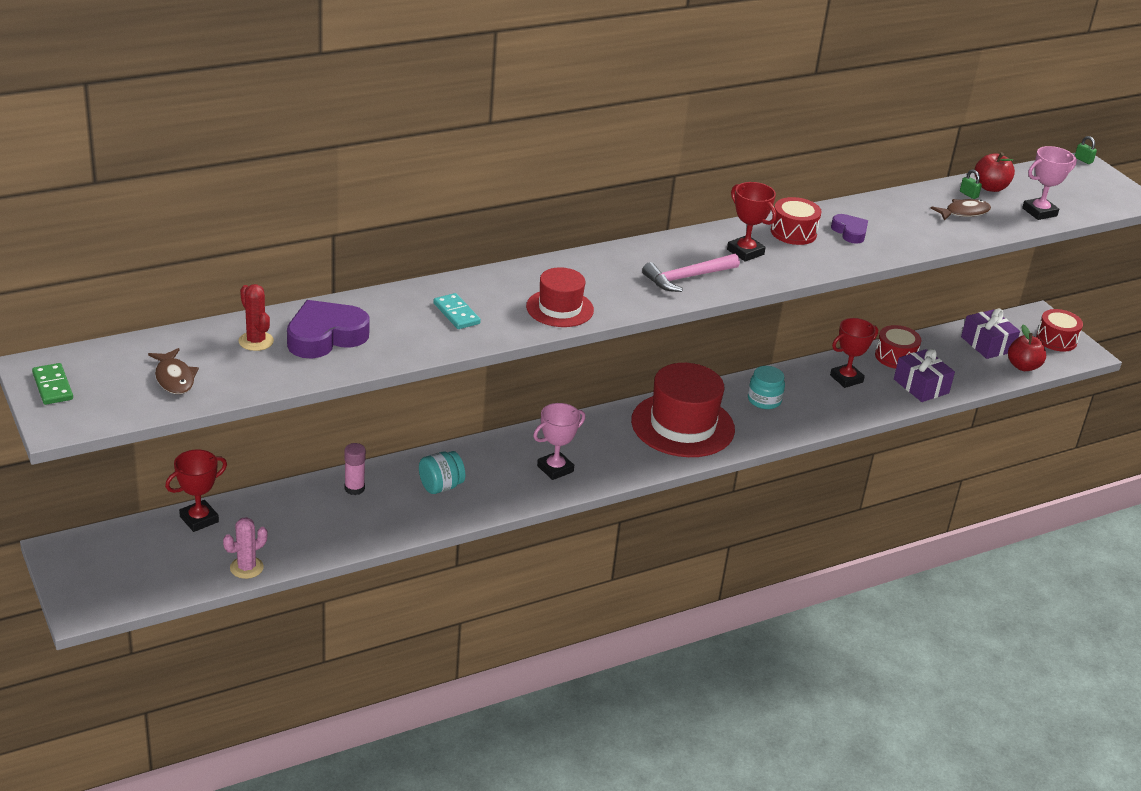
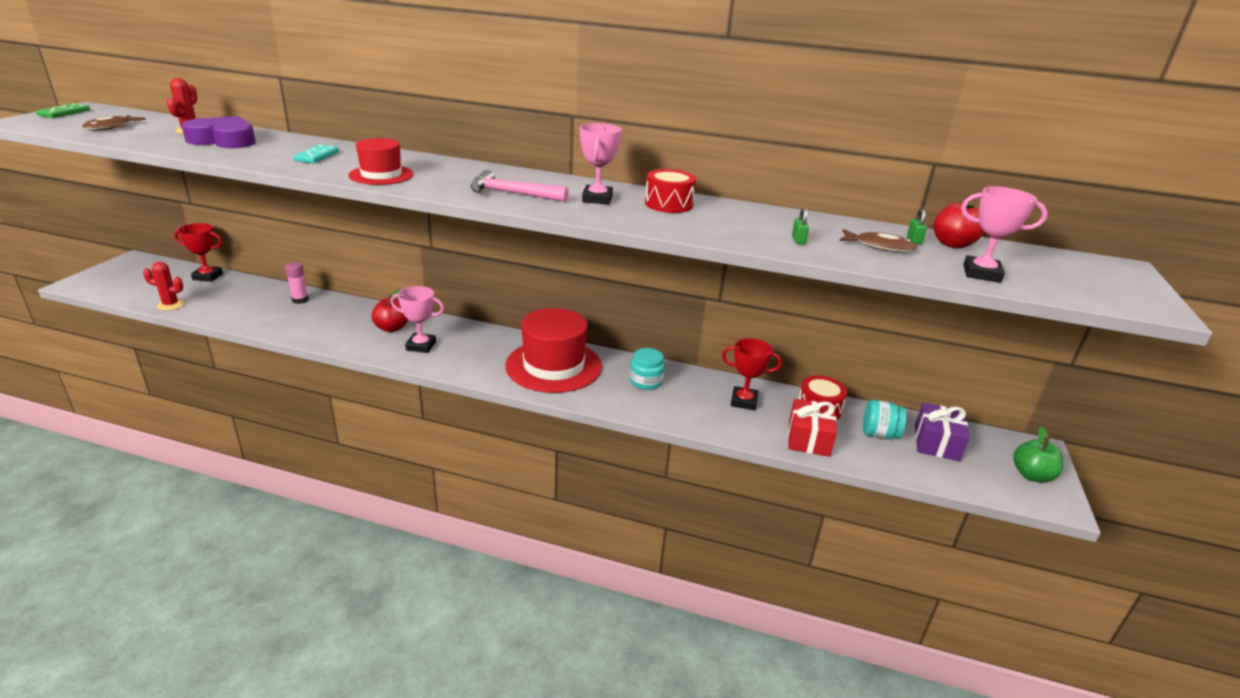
camera: 45 degrees right, 5 degrees down
pink cactus [223,517,268,579] -> red cactus [143,262,185,311]
turquoise jar [419,451,465,494] -> turquoise jar moved to [863,400,906,439]
red trophy [727,182,777,262] -> pink trophy [580,123,621,205]
purple heart [831,214,868,244] -> none
purple gift [894,349,955,402] -> red gift [788,399,837,457]
red apple [1008,325,1046,371] -> red apple moved to [372,289,408,332]
red drum [1036,309,1083,352] -> green apple [1013,427,1064,483]
green padlock [1075,136,1097,164] -> green padlock moved to [792,208,809,244]

